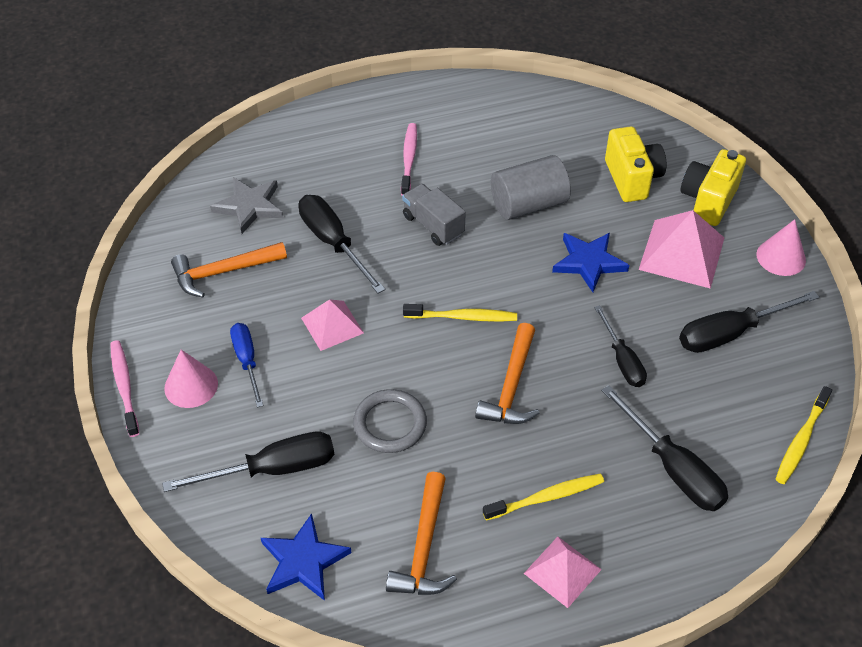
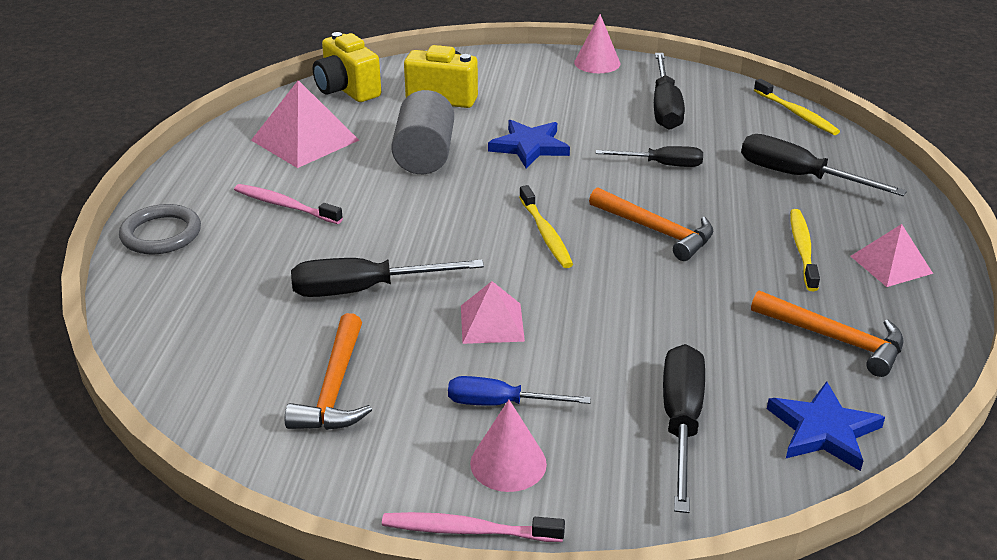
camera: 65 degrees left, 15 degrees down
grey star [210,177,283,234] -> none
grey ring [353,389,427,453] -> grey ring moved to [119,204,201,254]
grey truck [402,184,466,246] -> none
yellow toothbrush [403,304,517,322] -> yellow toothbrush turned 135 degrees clockwise [519,185,573,268]
black screwdriver [601,385,728,511] -> black screwdriver turned 135 degrees counterclockwise [741,134,907,196]
pink pyramid [639,210,724,289] -> pink pyramid moved to [251,80,359,168]
yellow camera [681,149,746,226] -> yellow camera moved to [313,32,381,102]

